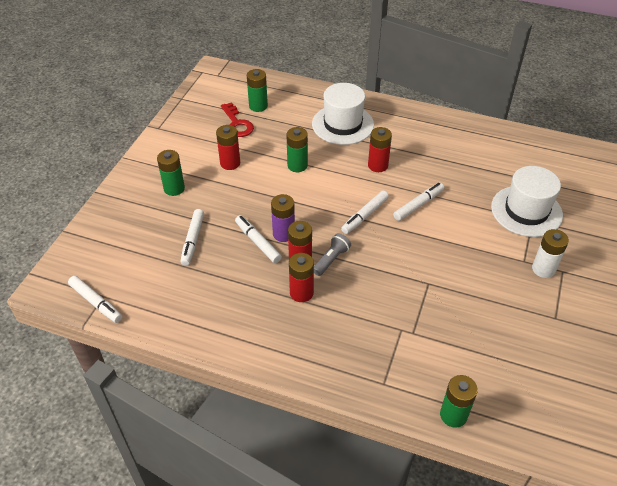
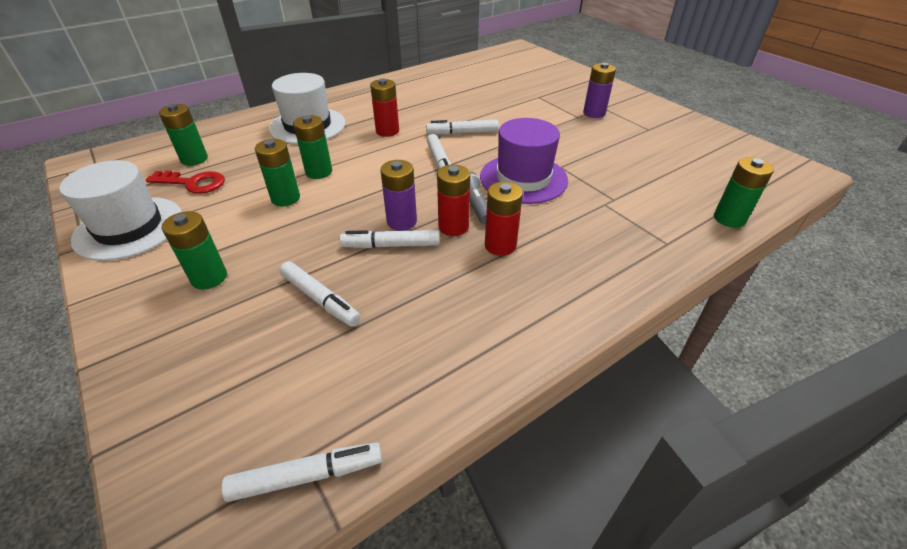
camera: 55 degrees left, 5 degrees down
red battery [216,125,240,170] -> none
white marker [393,183,444,221] -> white marker turned 90 degrees counterclockwise [426,120,499,135]
white hat [491,166,563,237] -> white hat moved to [59,160,182,261]
white battery [532,229,569,278] -> purple battery [583,63,616,118]
none -> green battery [255,139,300,206]
none -> purple hat [480,118,568,204]

